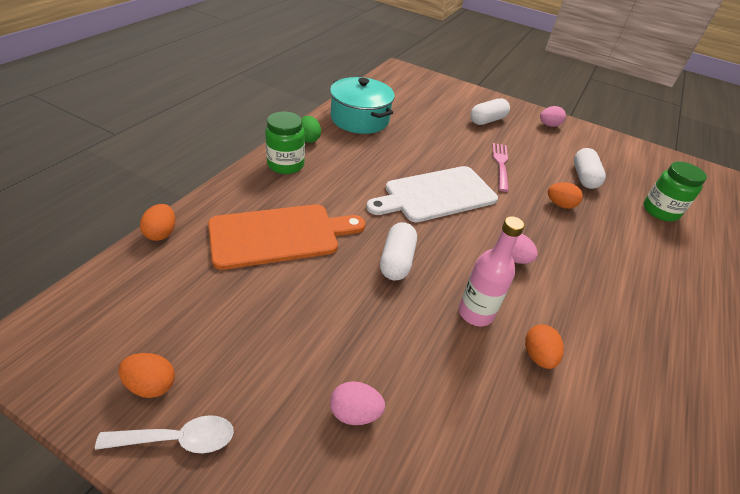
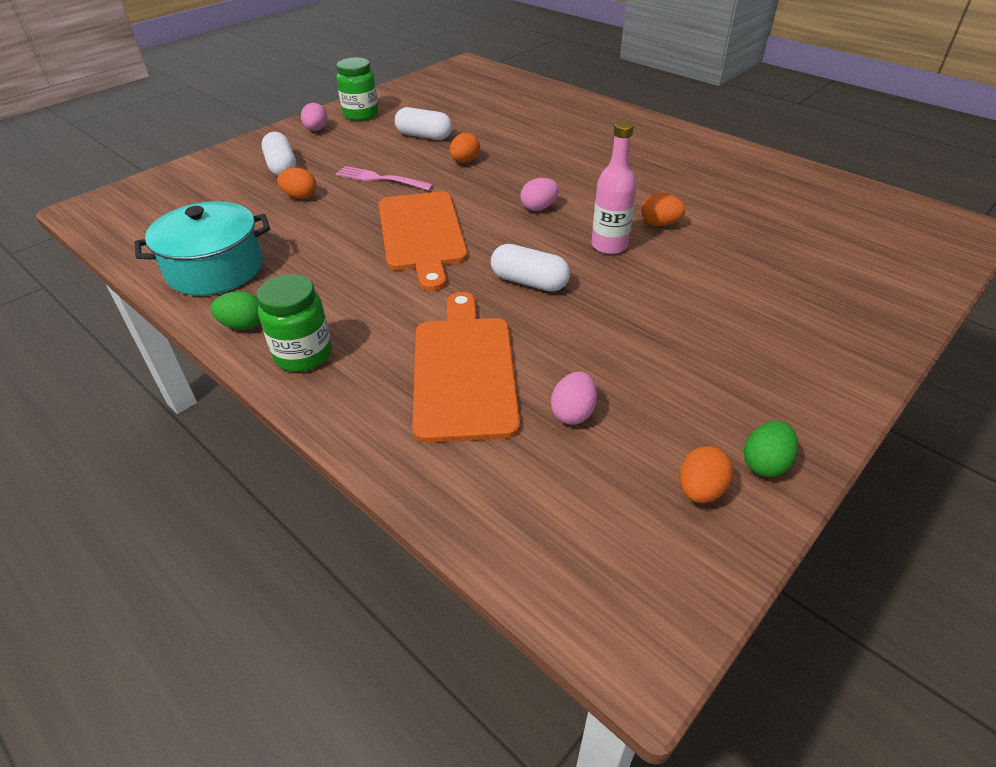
camera: 70 degrees left, 0 degrees up
white spoon [95,415,234,453] -> green egg [744,421,798,477]
orange egg [140,204,175,241] -> orange egg moved to [277,168,317,199]
pink egg [330,381,385,425] -> pink egg moved to [551,372,597,425]
white cutting board [366,166,498,222] -> orange cutting board [378,191,468,291]
green jar [644,162,707,221] -> green jar moved to [336,58,378,121]

